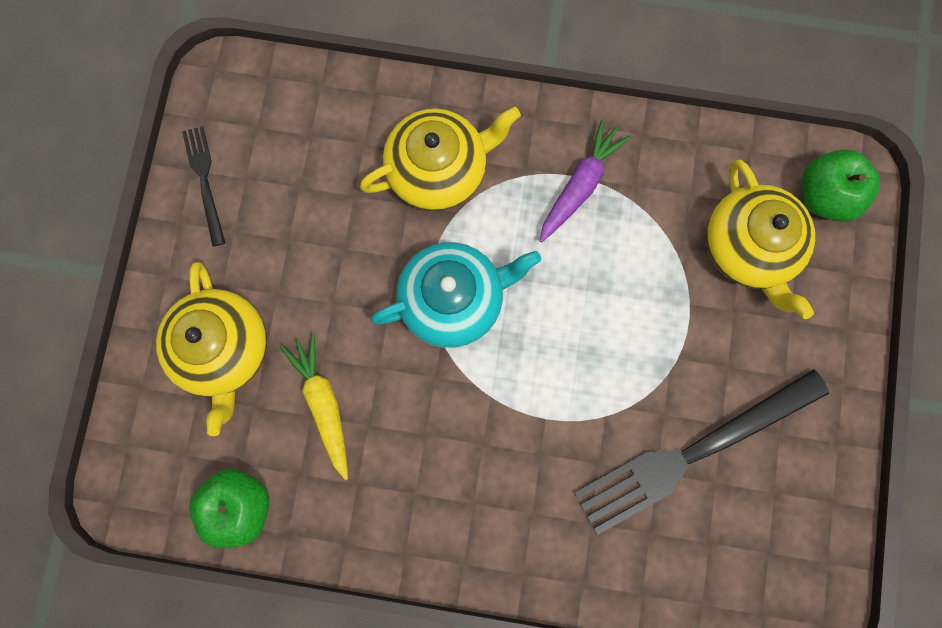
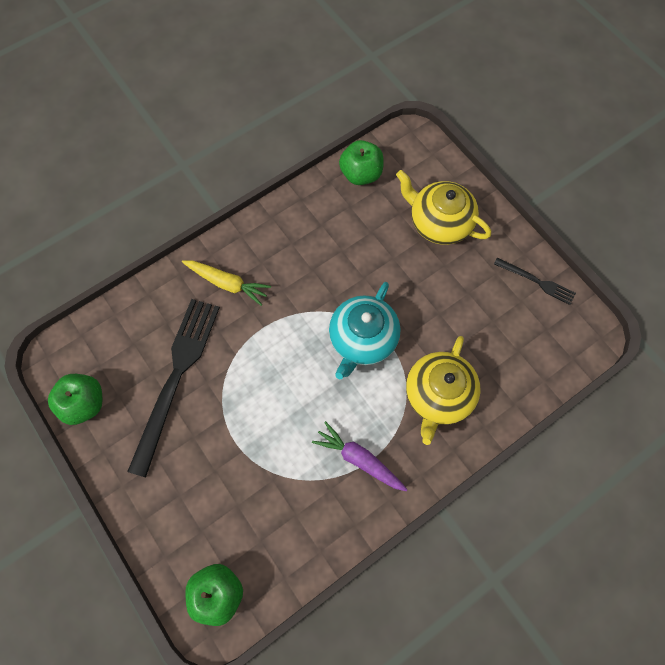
camera: 135 degrees right, 10 degrees down
yellow carrot [280,334,348,480] -> yellow carrot moved to [182,260,271,306]
purple carrot [539,120,631,242] -> purple carrot turned 135 degrees clockwise [312,421,408,491]
yellow teapot [706,160,815,319] -> none
none -> green apple [48,374,102,425]

